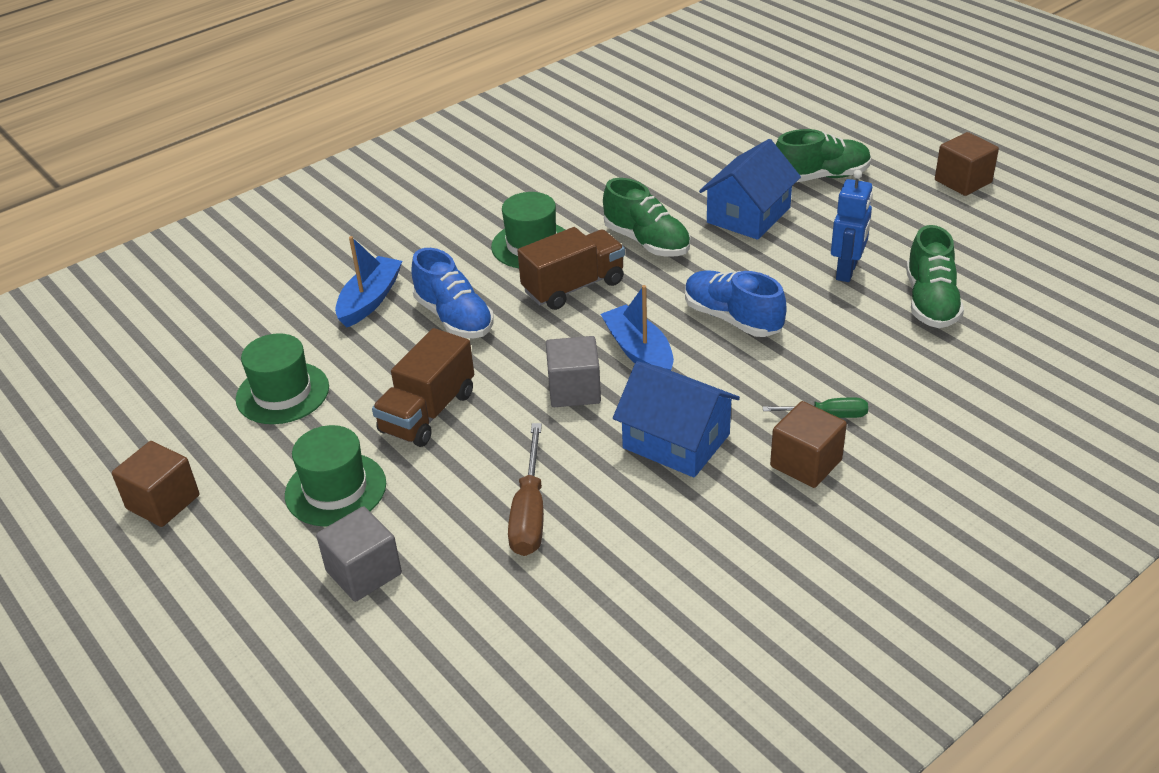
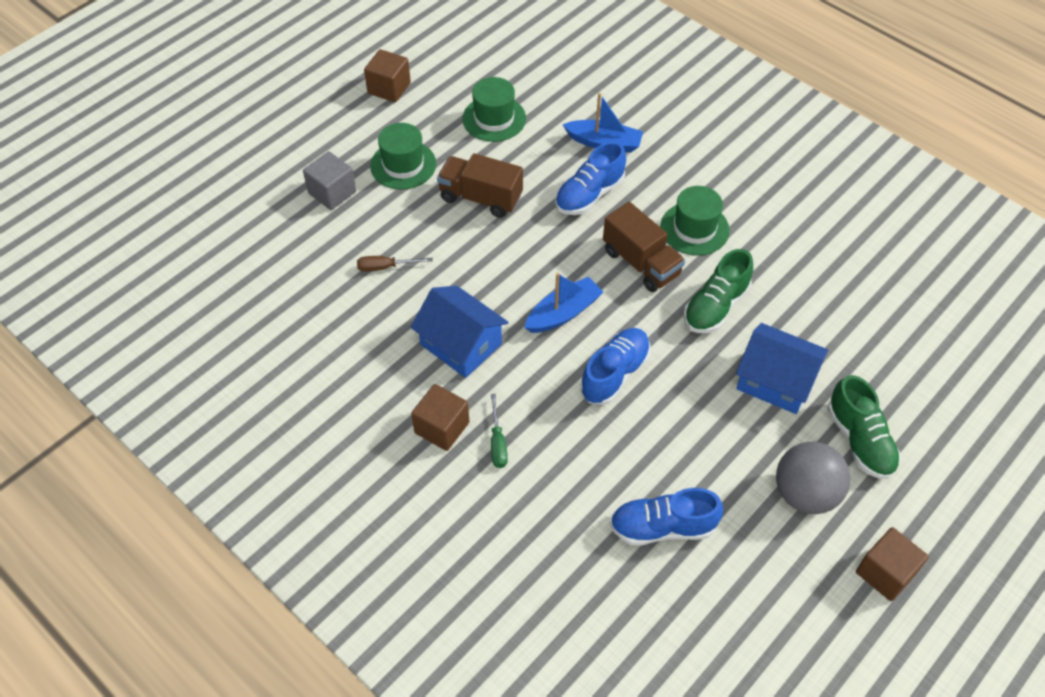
camera: 80 degrees right, 15 degrees up
brown screwdriver [508,423,544,556] -> brown screwdriver [357,256,433,272], size x0.63
grey cube [546,336,601,407] -> none
blue house [613,361,740,478] -> blue house turned 75 degrees counterclockwise [410,286,509,378]
blue robot [831,170,873,282] -> none
green shoe [906,225,964,328] -> blue shoe [610,488,723,546]
none -> grey ball [776,442,850,514]

